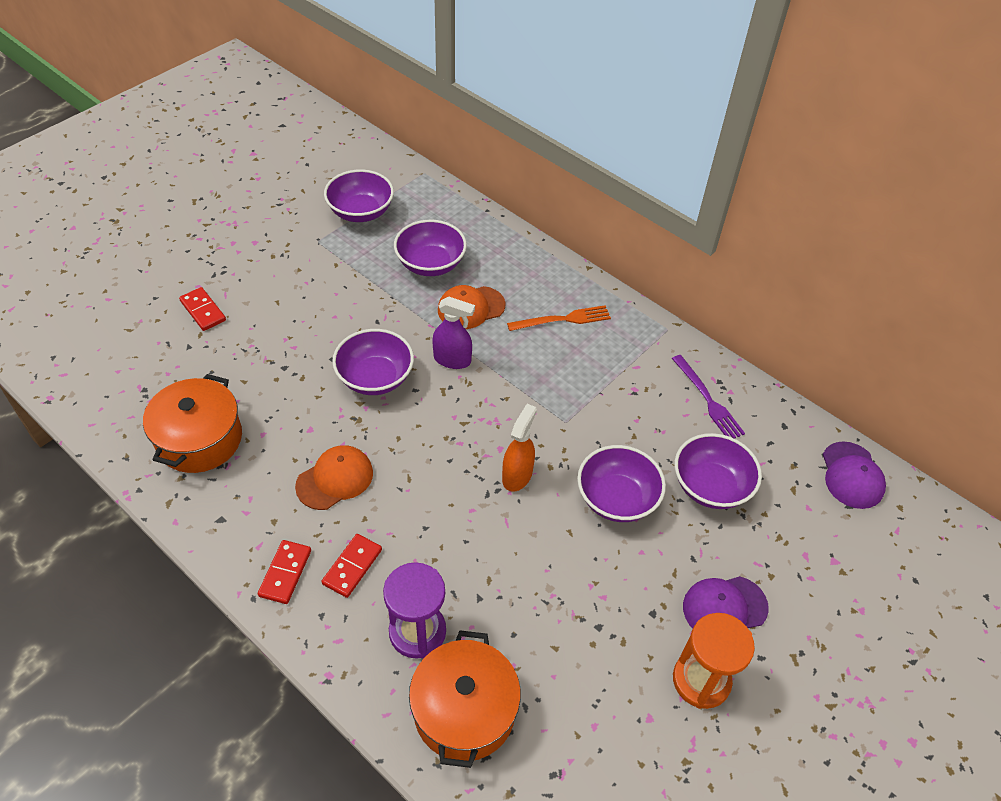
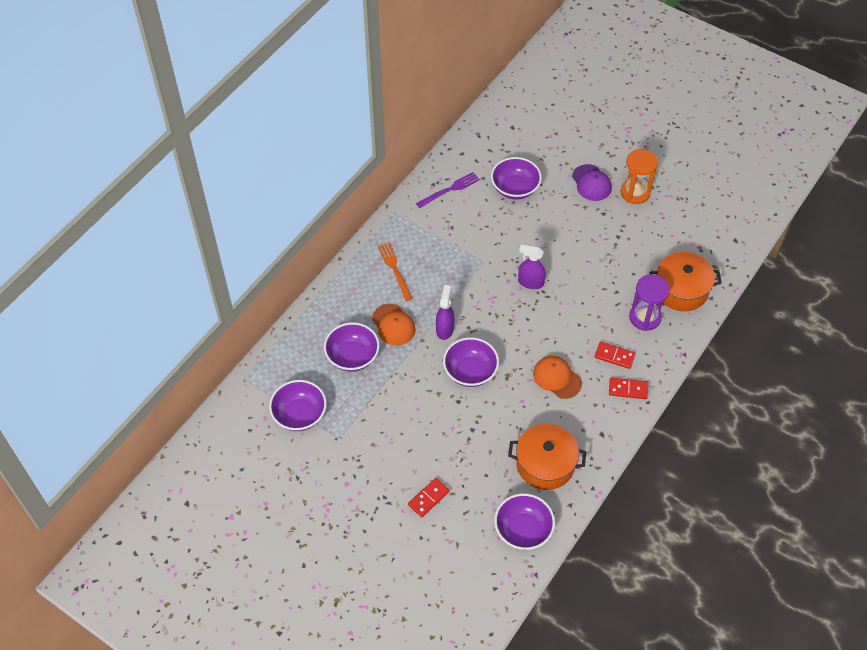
camera: 95 degrees left, 5 degrees up
orange spray bottle [502,404,537,492] -> purple spray bottle [518,244,546,289]
purple bowl [577,445,666,522] -> purple bowl moved to [494,493,555,550]
purple cap [823,441,886,509] -> none

